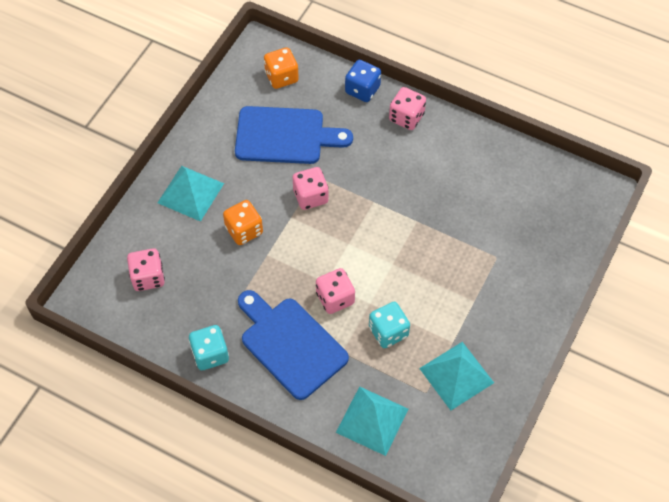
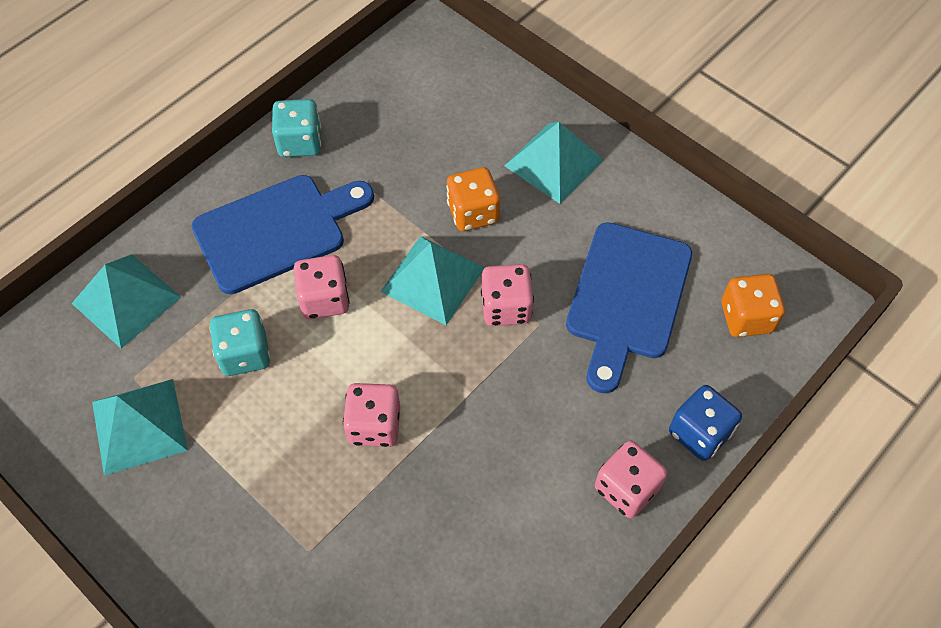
camera: 105 degrees right, 0 degrees up
pink dice [127,248,165,291] -> pink dice moved to [343,383,400,447]
none -> turquoise pyramid [381,236,485,325]

